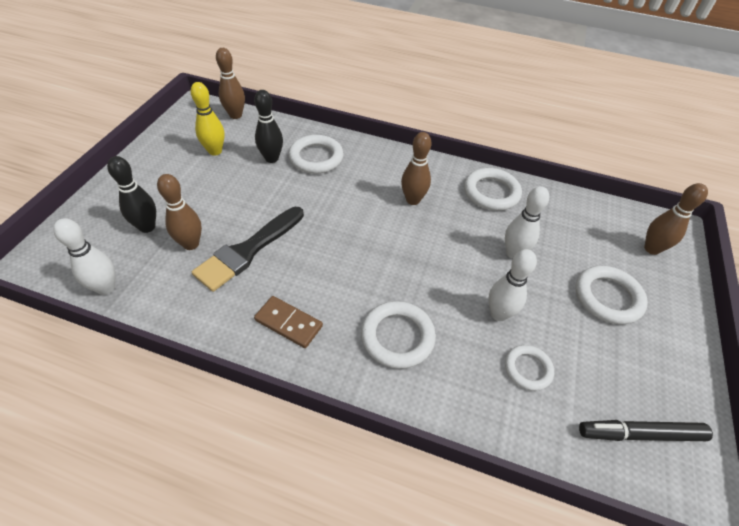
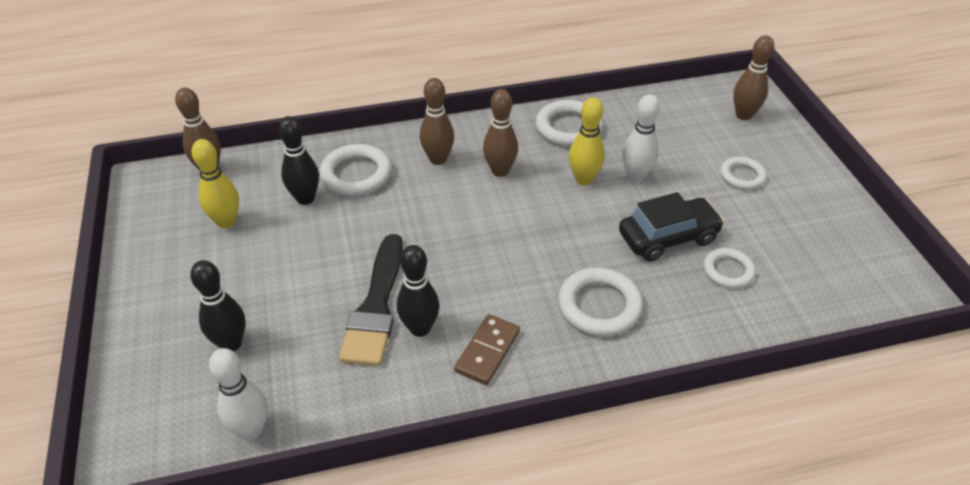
camera: 30 degrees left, 5 degrees down
brown bowling pin [157,174,202,250] -> brown bowling pin moved to [420,78,454,165]
brown domino [254,296,323,348] -> brown domino turned 60 degrees counterclockwise [454,314,520,385]
white bowling pin [489,249,537,321] -> black car [619,192,724,261]
white ring [576,266,648,325] -> white ring [720,157,767,190], size x0.63
black marker [579,420,713,441] -> none
none -> black bowling pin [397,245,439,337]
none -> yellow bowling pin [569,97,605,185]

